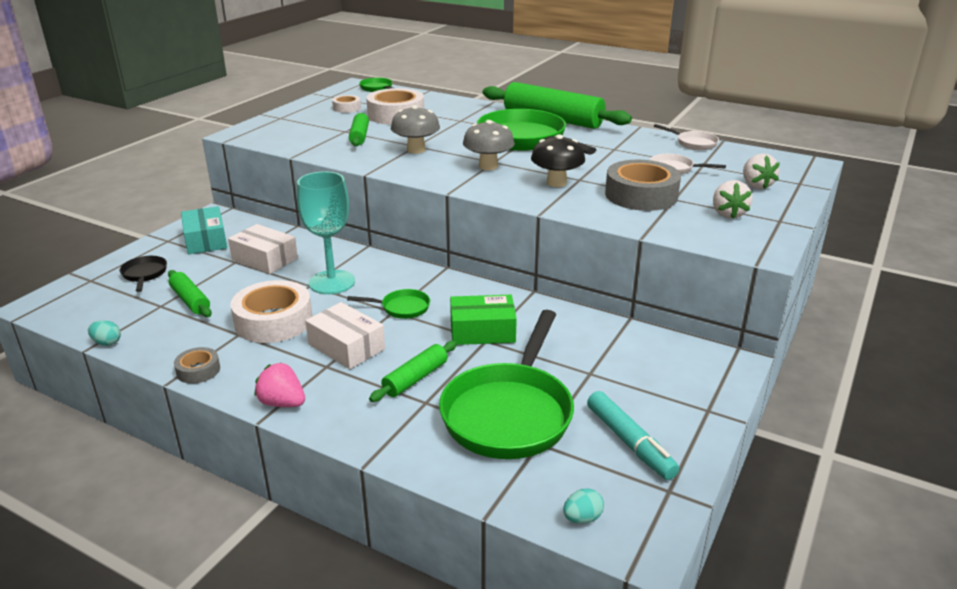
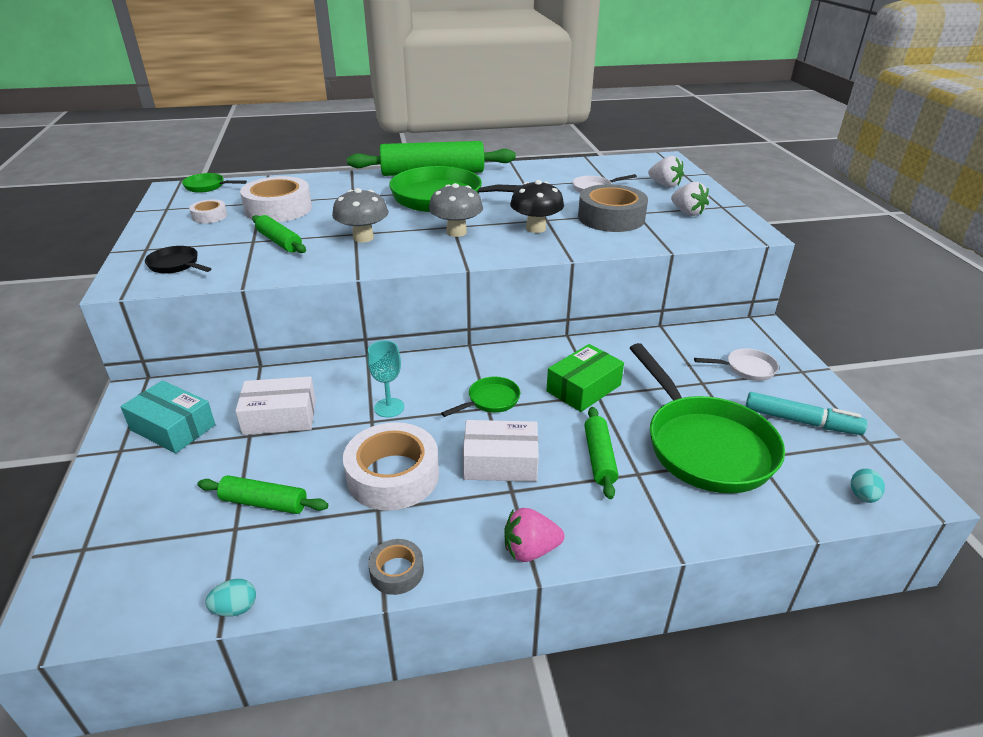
camera: 40 degrees left, 5 degrees up
black pan [120,256,167,292] -> black pan moved to [145,246,212,274]
turquoise goblet [297,171,355,294] -> turquoise goblet [367,341,404,418], size x0.56
white pan [654,124,719,150] -> white pan moved to [694,348,779,381]

